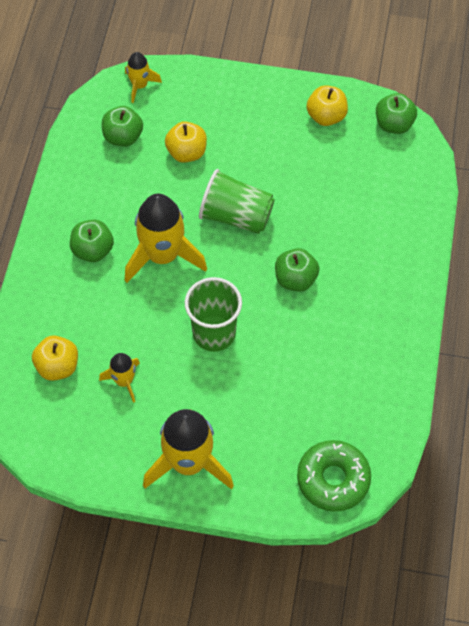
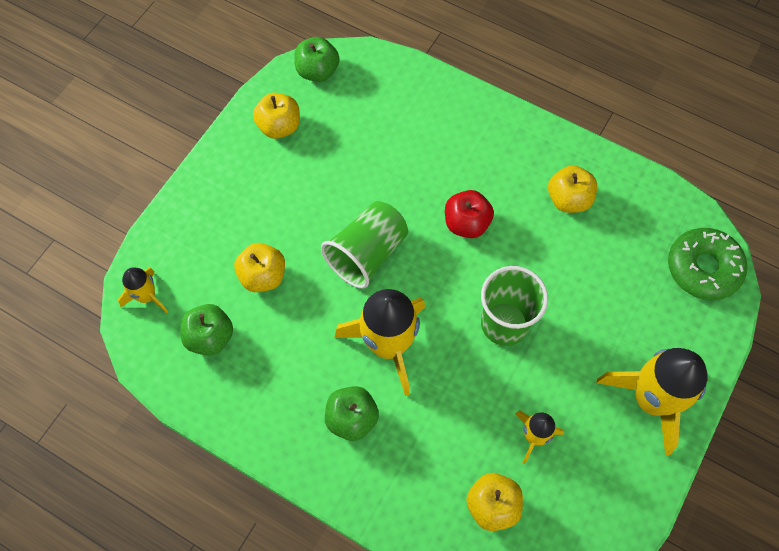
camera: 70 degrees left, 5 degrees up
green apple [275,248,319,292] -> red apple [445,190,494,238]
none -> yellow apple [548,165,597,213]

